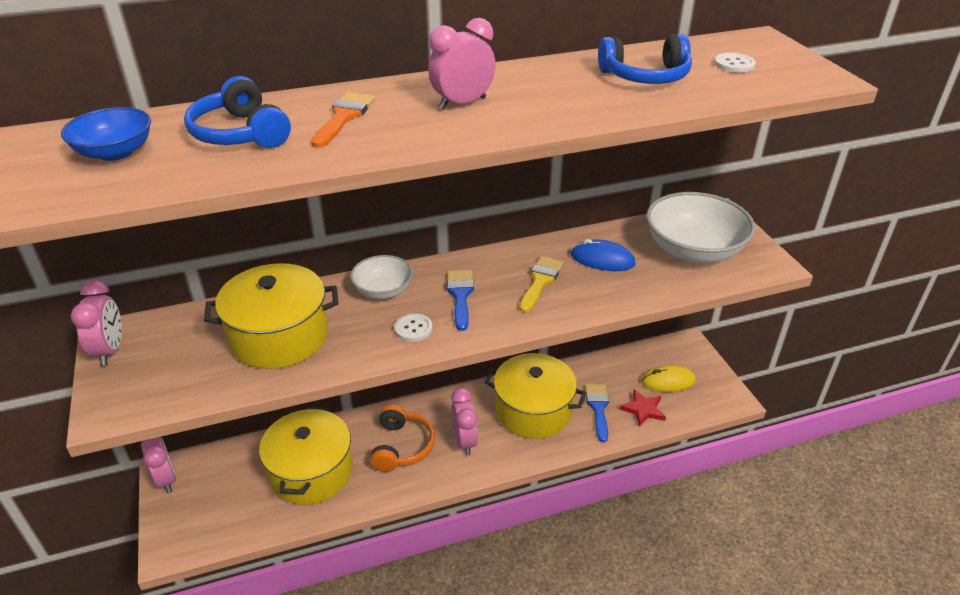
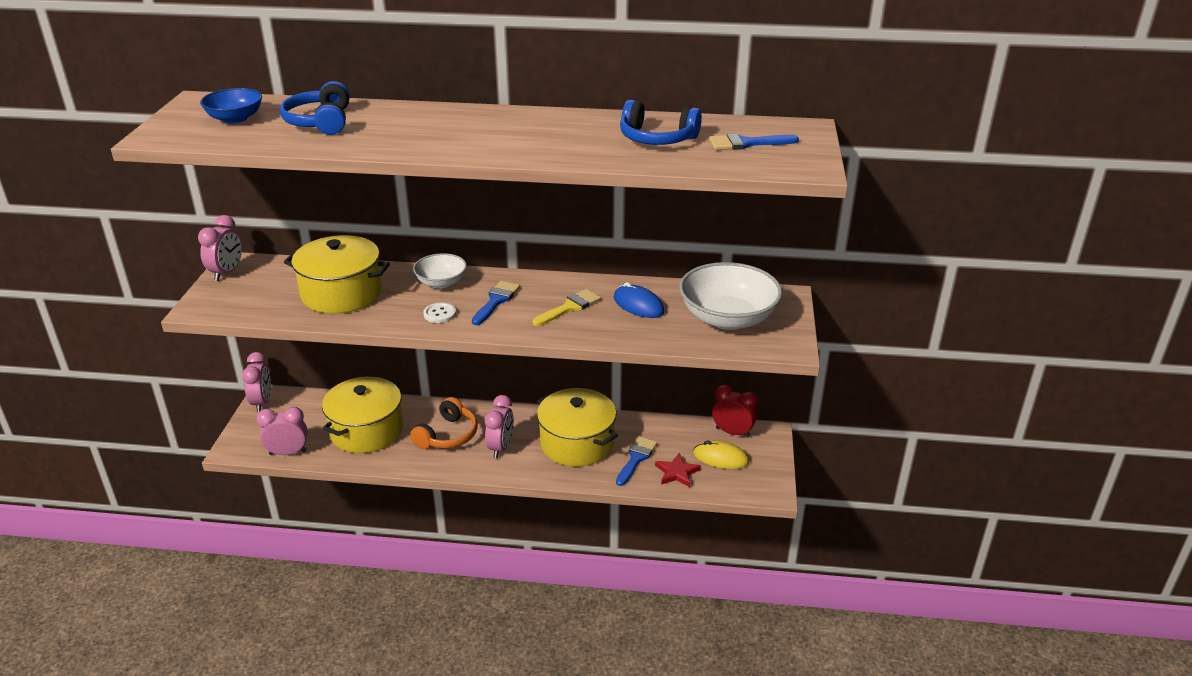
camera: 25 degrees right, 5 degrees down
orange brush [311,92,375,148] -> none
pink clock [428,18,496,110] -> pink clock moved to [256,407,308,455]
white button [714,53,756,73] -> blue brush [709,133,799,150]
none -> red clock [712,385,758,438]

